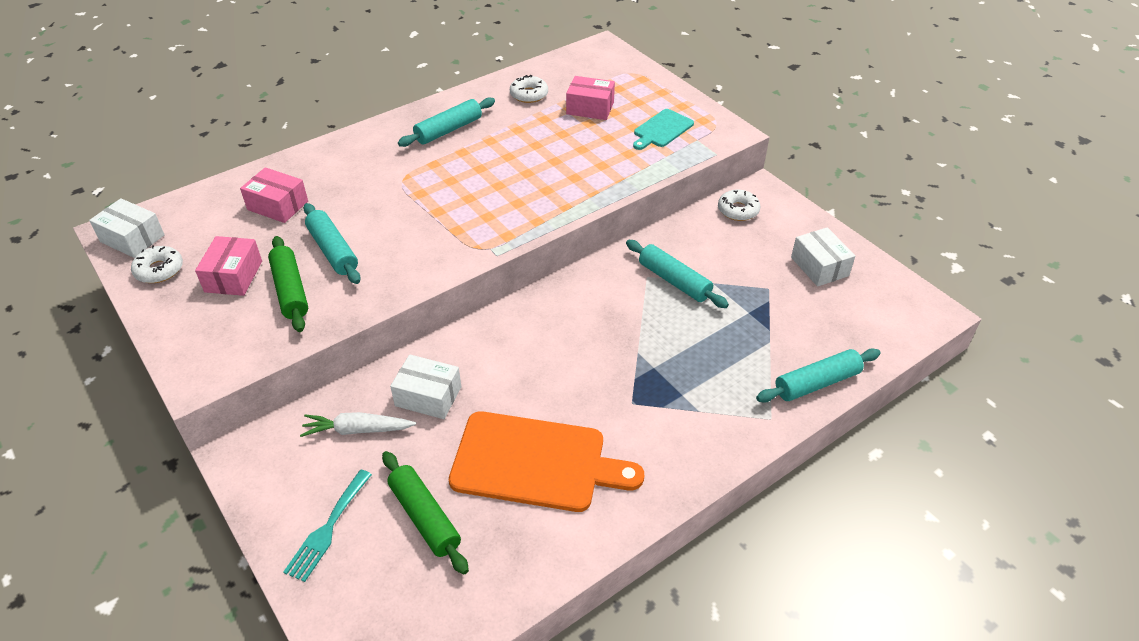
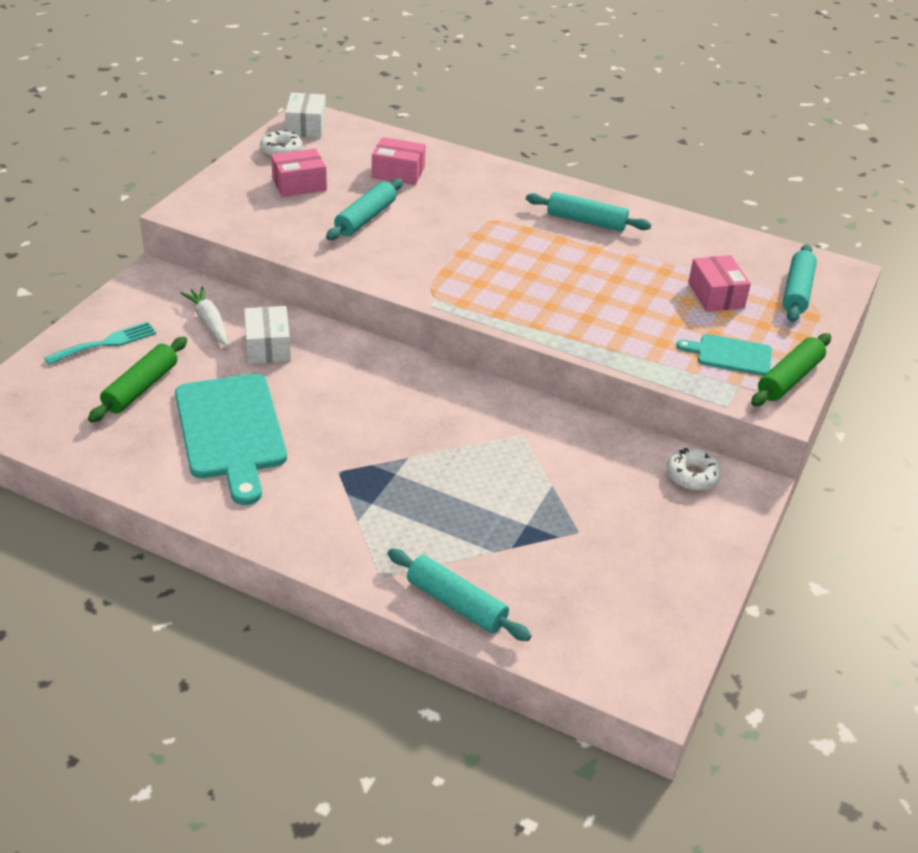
camera: 60 degrees right, 5 degrees down
pink box [240,167,308,223] -> pink box turned 75 degrees counterclockwise [372,137,425,185]
green rolling pin [268,236,308,332] -> green rolling pin moved to [751,333,831,406]
turquoise fork [283,470,372,582] -> turquoise fork turned 150 degrees clockwise [44,322,156,365]
orange cutting board [449,411,644,512] -> turquoise cutting board [175,373,287,505]
white donut [510,75,548,103] -> none
turquoise rolling pin [626,240,729,308] -> turquoise rolling pin moved to [783,244,817,322]
white box [791,227,855,287] -> none

